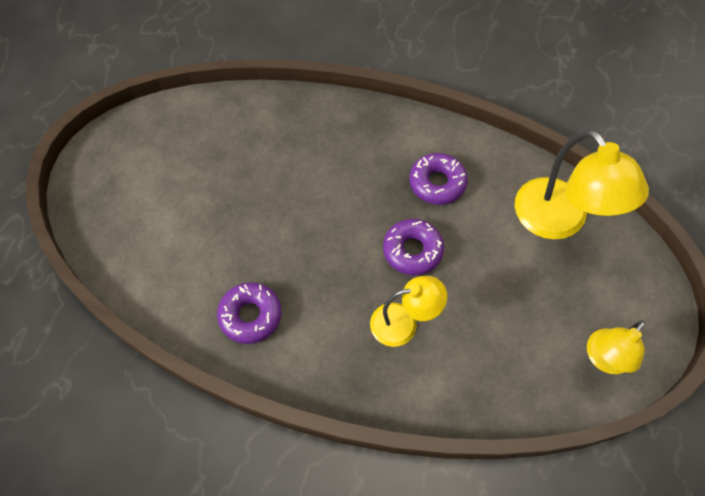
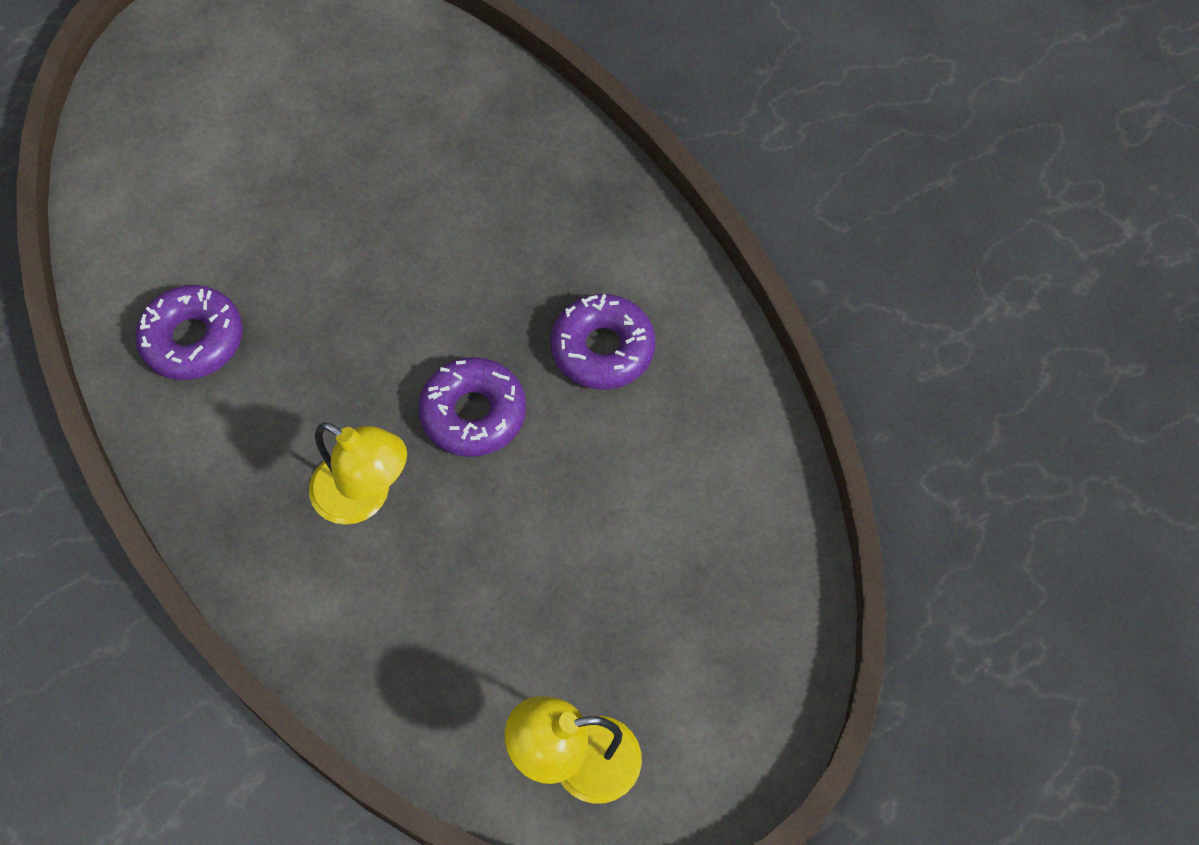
camera: 40 degrees right, 0 degrees up
yellow lamp [515,130,649,240] -> none

